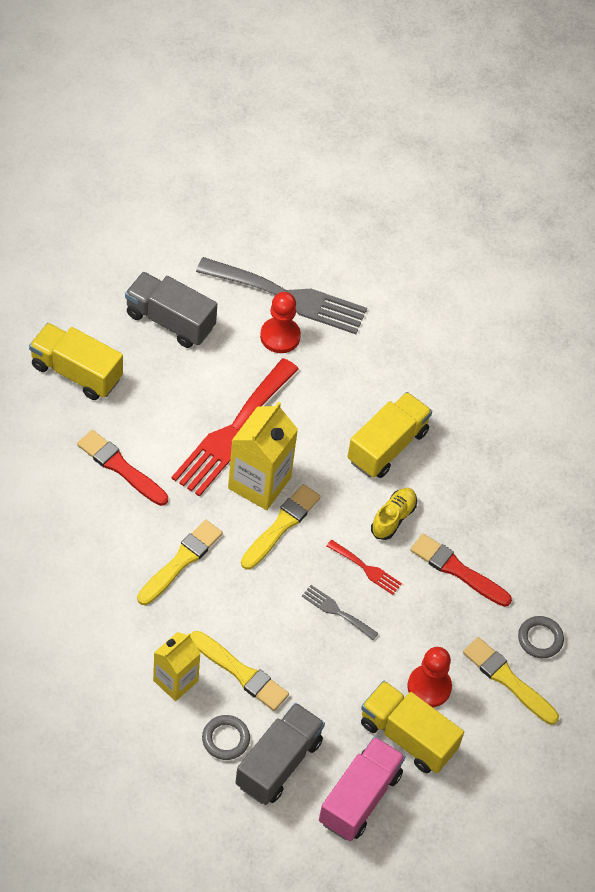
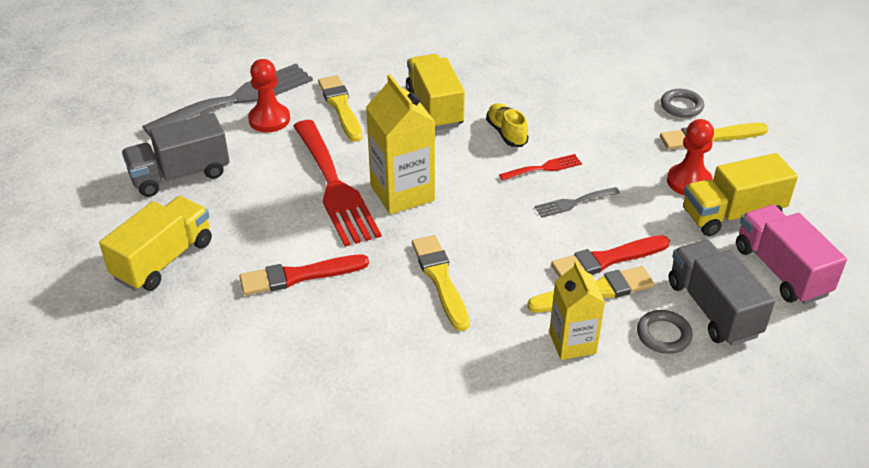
camera: 50 degrees left, 15 degrees down
yellow truck [29,323,123,400] -> yellow truck turned 150 degrees clockwise [99,196,212,291]
yellow brush [241,484,321,569] -> yellow brush moved to [318,75,362,142]
red brush [410,534,512,607] -> red brush moved to [551,235,670,277]

